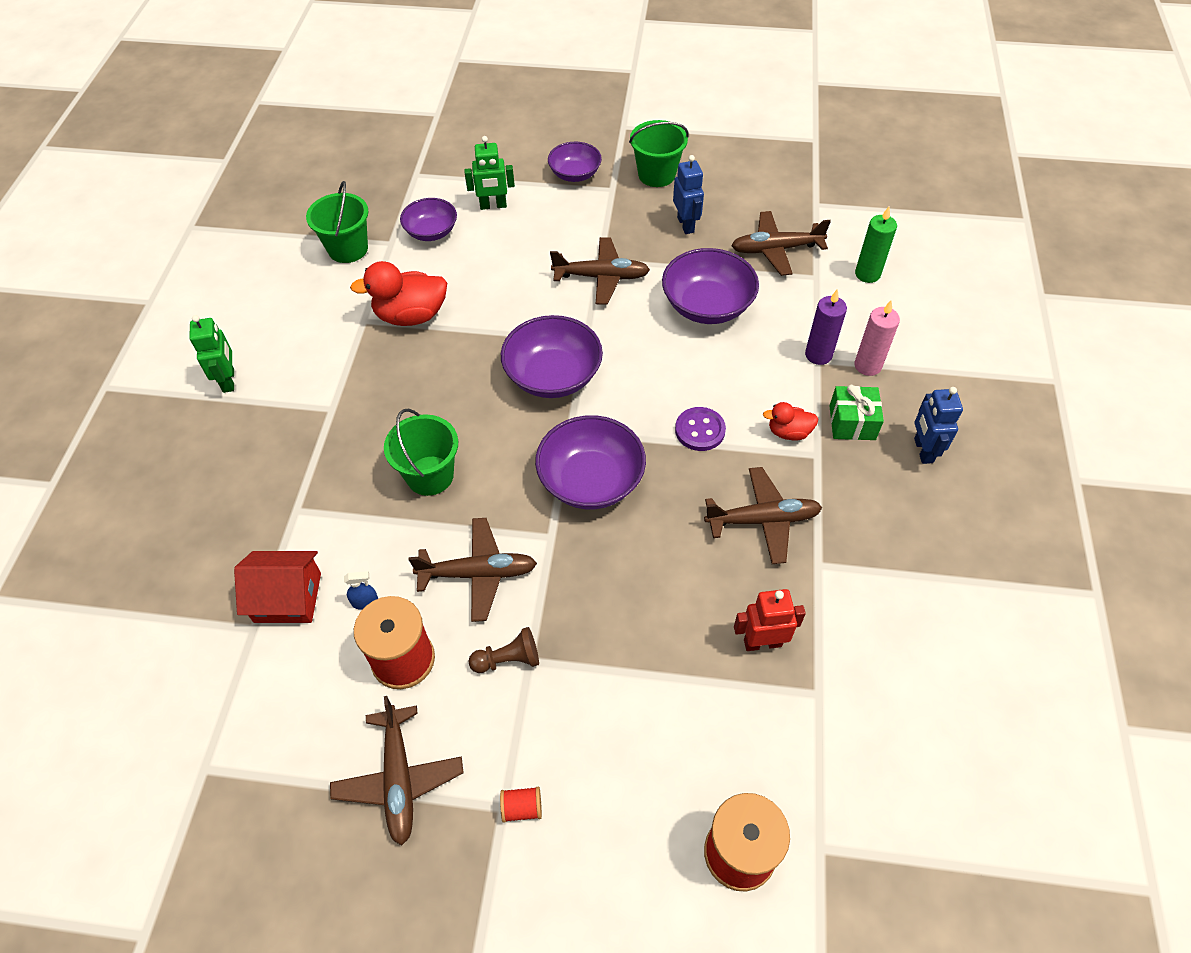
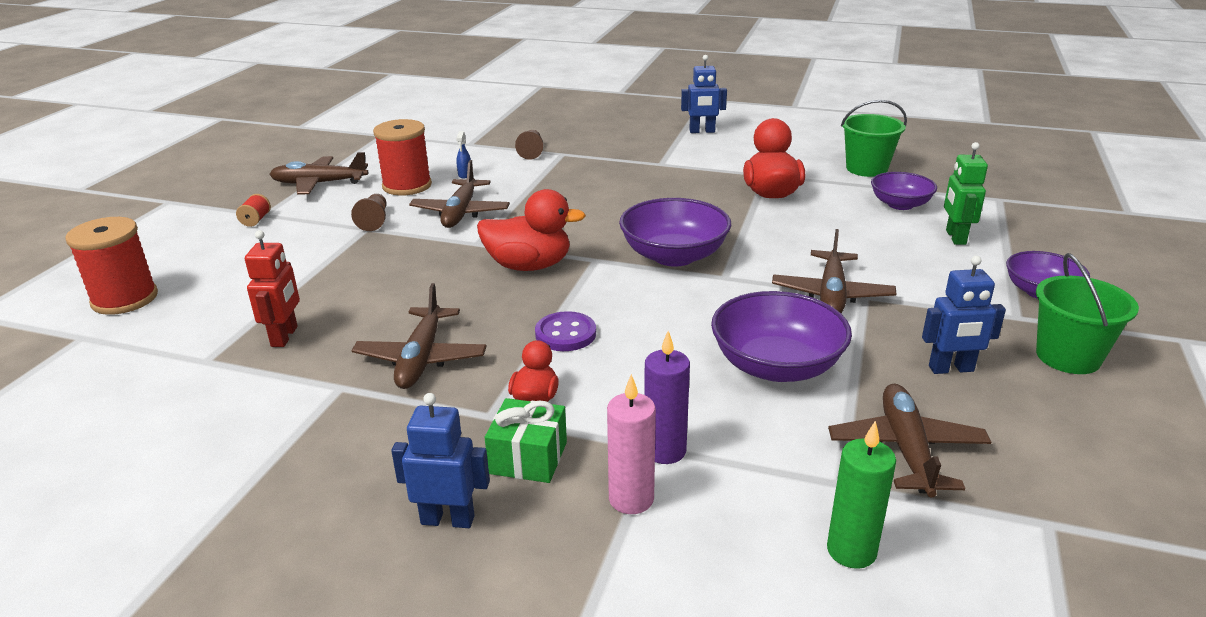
camera: 100 degrees right, 25 degrees down
green robot [189,315,234,393] -> blue robot [681,55,727,133]
red house [234,551,321,623] -> none
green bucket [384,409,458,496] -> none
purple bowl [535,415,646,509] -> red duck [477,189,586,271]
none -> brown pawn [515,130,544,160]

